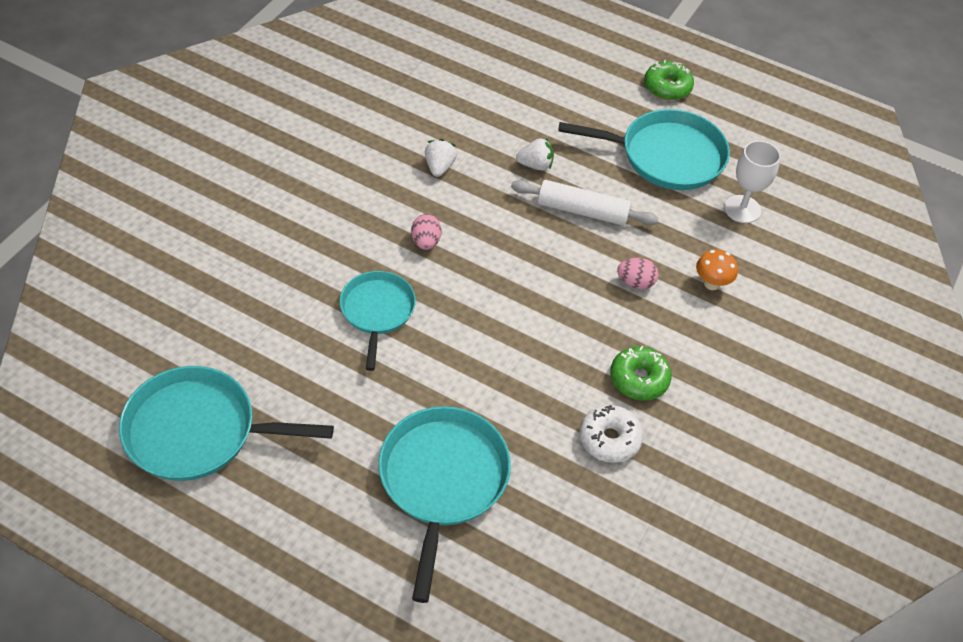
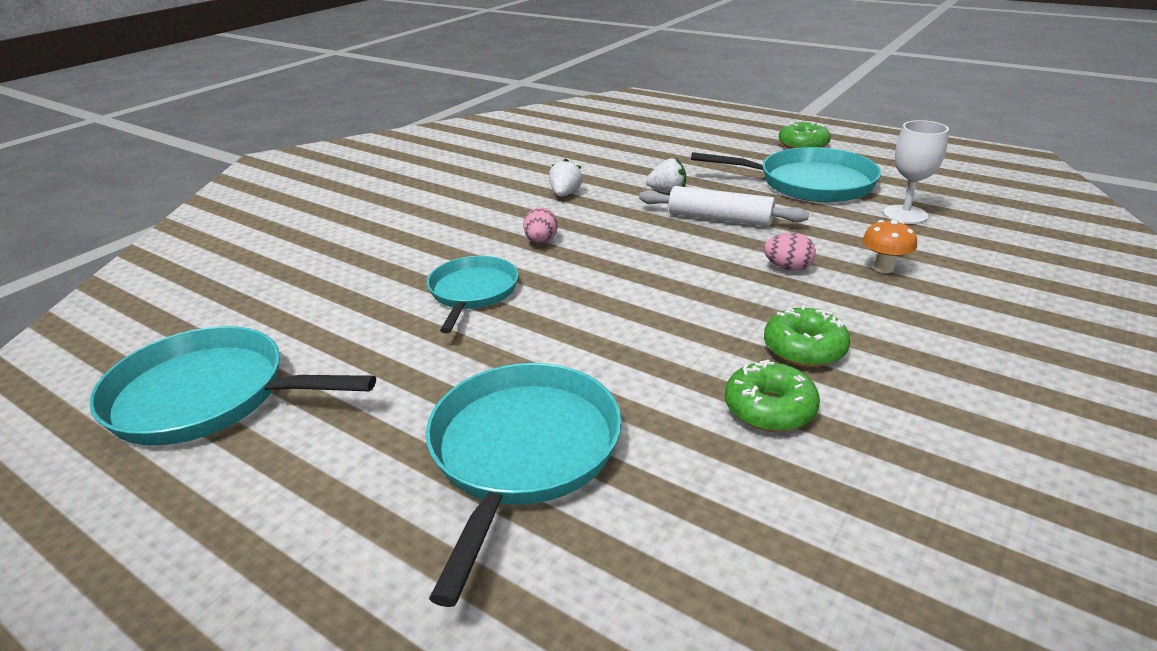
camera: 10 degrees right, 20 degrees down
white donut [580,405,643,463] -> green donut [725,359,820,432]

